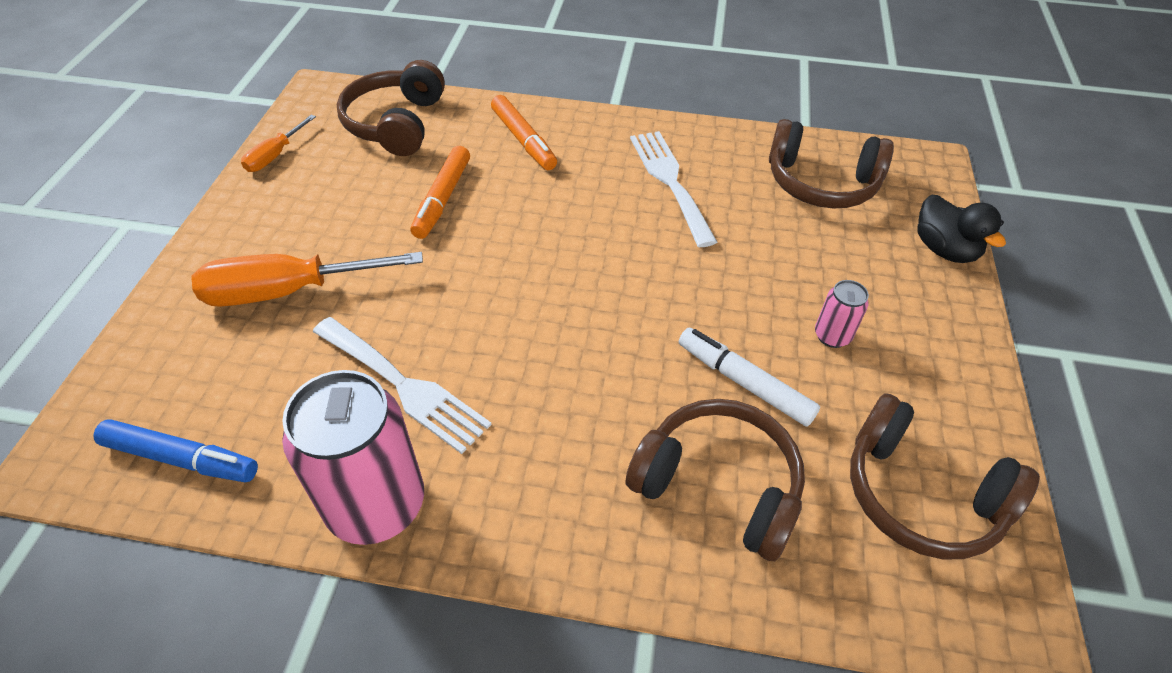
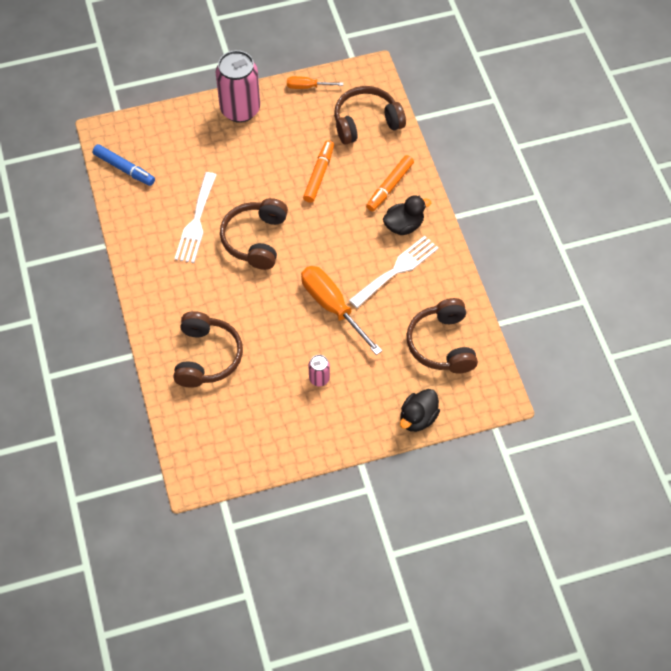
camera: 65 degrees right, 10 degrees up
blue marker [94,419,258,482] -> blue marker turned 45 degrees counterclockwise [93,144,155,186]
orange screwdriver [191,252,423,307] -> orange screwdriver moved to [301,266,382,355]
pink can [282,370,424,545] -> pink can moved to [216,50,260,123]
orange marker [410,146,470,239] -> orange marker turned 120 degrees clockwise [303,140,334,203]
white marker [679,328,820,427] -> none
brown headphones [850,393,1040,559] -> brown headphones moved to [220,198,288,270]
none -> black duck [383,195,431,235]

